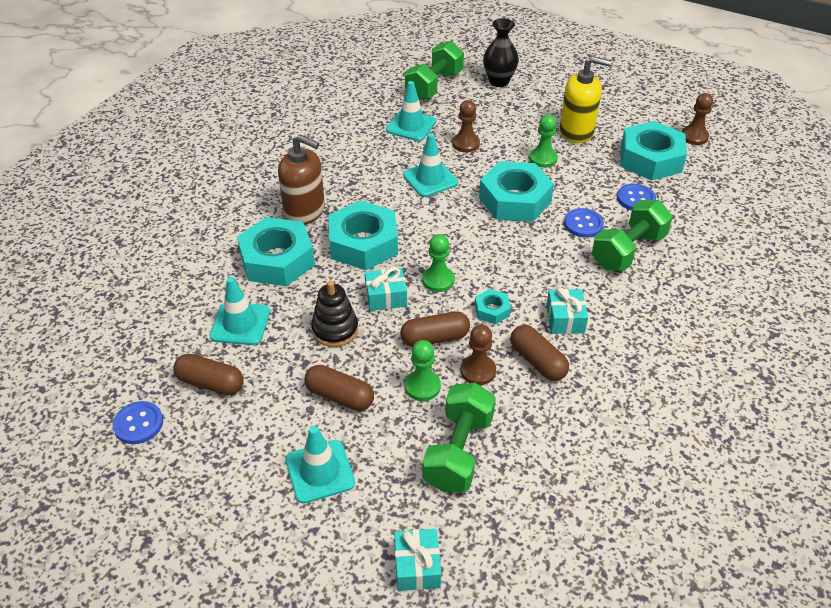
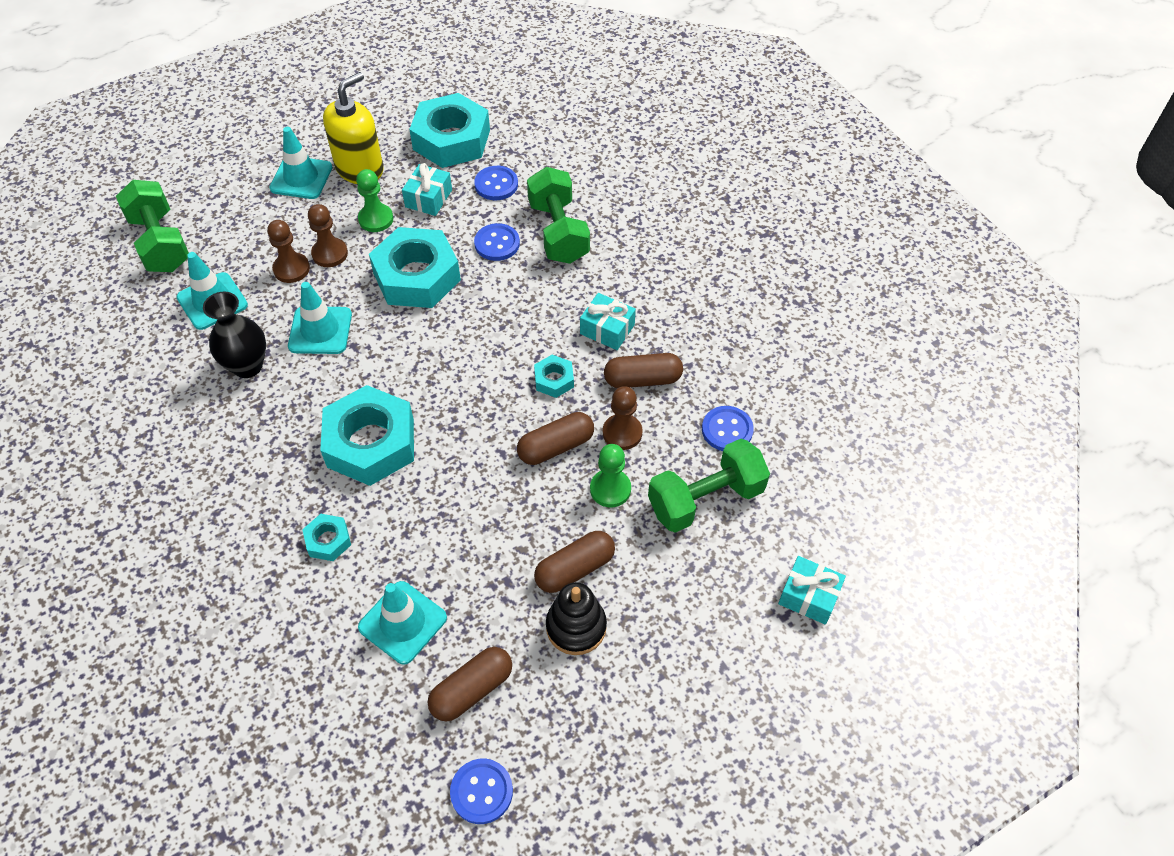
camera: 60 degrees left, 10 degrees up
turquoise nut [237,217,315,286] -> turquoise nut [302,514,351,561], size x0.46
brown soap dispenser [278,134,325,225] -> none
turquoise traffic cone [285,426,355,504] -> turquoise traffic cone moved to [269,127,332,199]
black stacking toy [311,281,358,347] -> black stacking toy moved to [546,582,607,655]
turquoise gift [365,267,407,311] -> turquoise gift moved to [402,163,452,216]
brown capsule [400,311,470,347] -> brown capsule turned 45 degrees clockwise [517,412,594,465]
green pawn [422,234,455,292] -> none
green dumbbell [422,382,496,492] -> green dumbbell turned 75 degrees counterclockwise [648,439,770,533]
black vase [483,18,519,87] -> black vase moved to [203,292,266,378]
brown pawn [682,93,713,145] -> brown pawn moved to [308,204,348,267]
none -> blue button [702,406,754,451]

